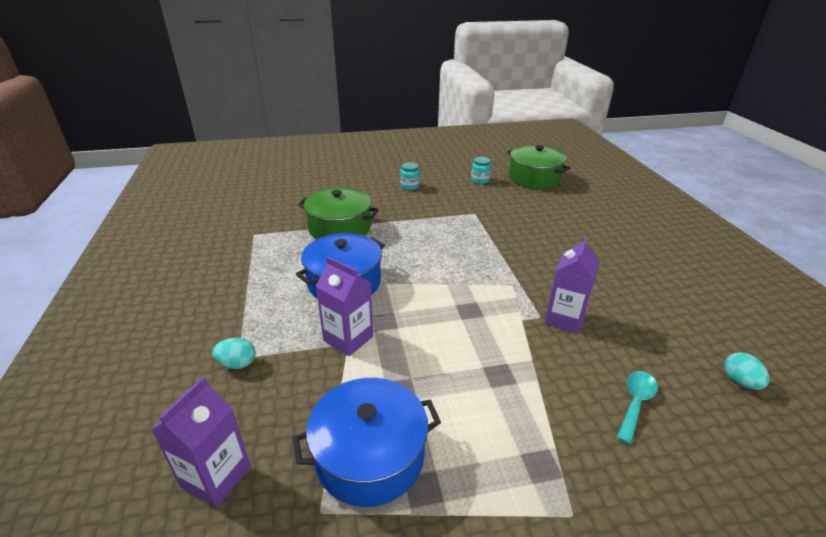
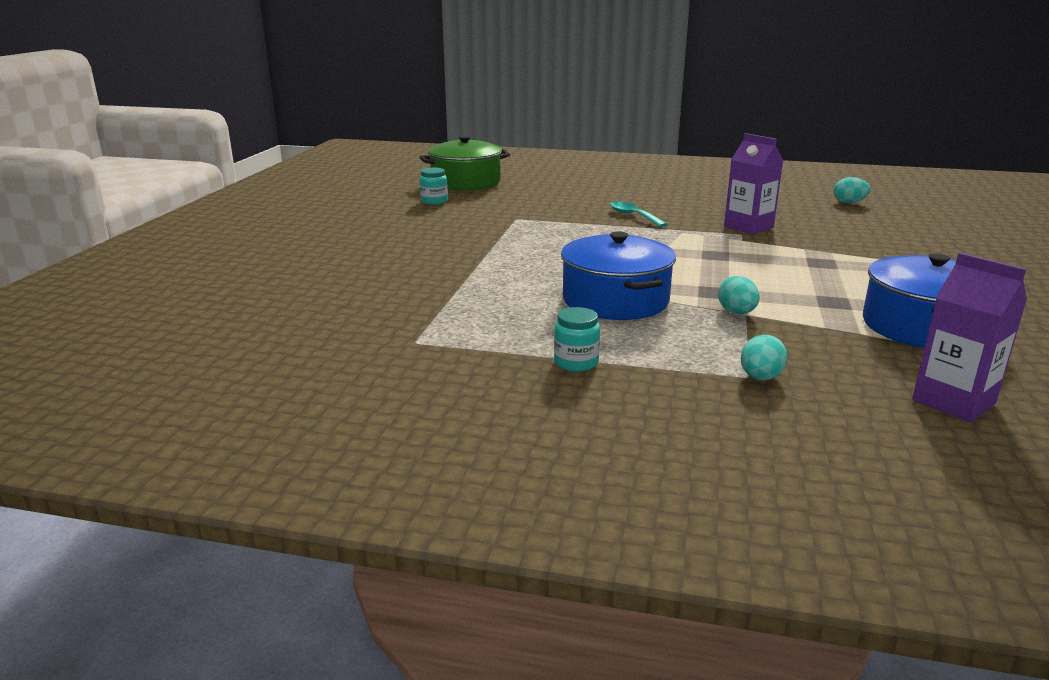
camera: 65 degrees left, 10 degrees down
green pot [298,187,379,239] -> none
purple carton [315,256,373,356] -> turquoise egg [718,276,760,314]
turquoise jar [400,162,420,190] -> turquoise jar moved to [554,307,600,372]
turquoise spoon [616,371,658,444] -> turquoise spoon moved to [610,201,668,227]

